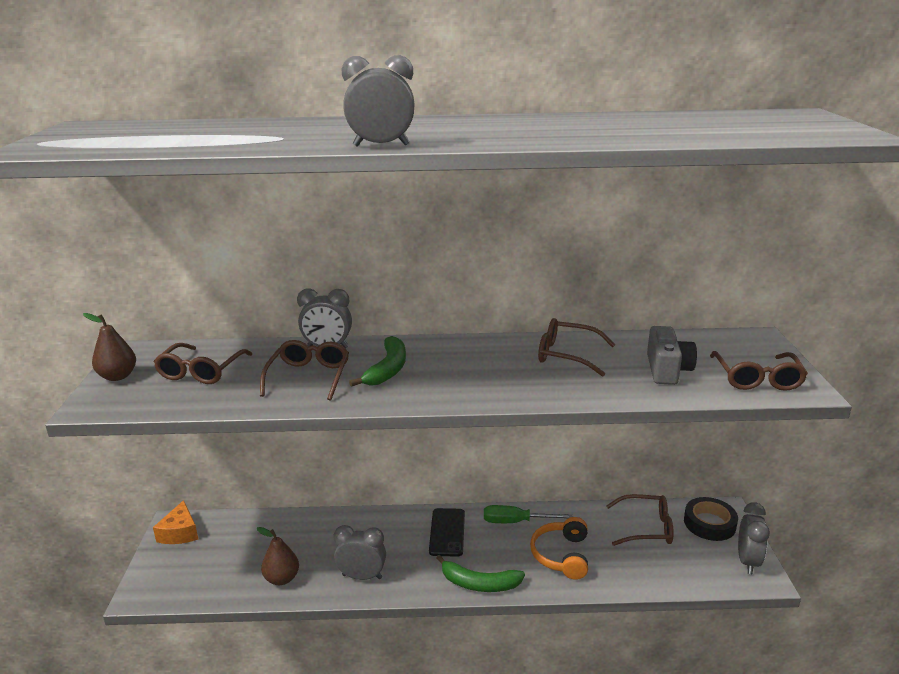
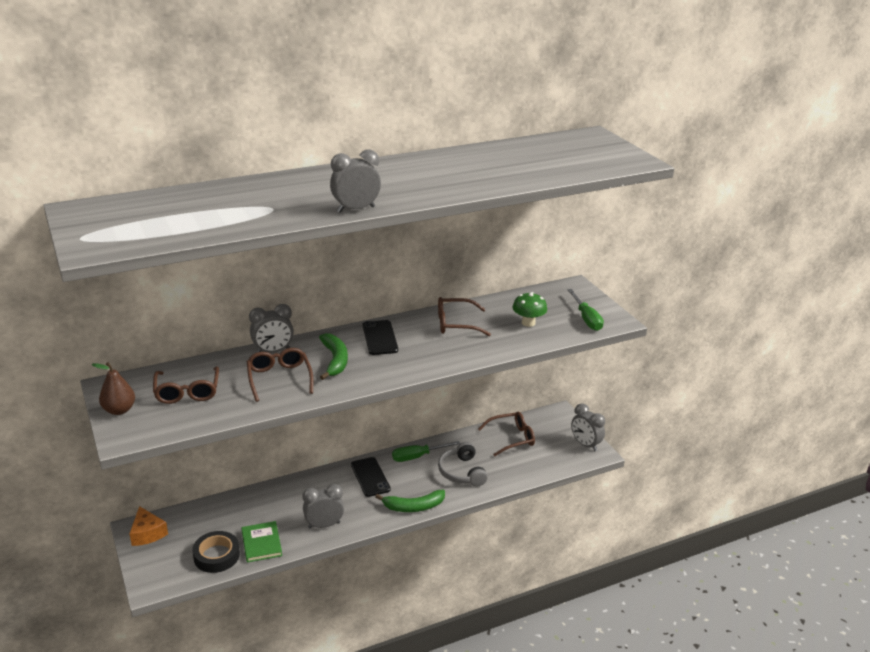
camera: 25 degrees left, 5 degrees up
brown pear [257,527,299,585] -> green book [241,521,282,563]
orange headphones [530,517,588,580] -> grey headphones [438,442,488,487]
grey camera [647,326,697,385] -> green mushroom [512,292,547,327]
black tape [684,497,738,541] -> black tape moved to [192,531,240,573]
brown glasses [710,351,808,391] -> green screwdriver [567,289,604,331]
grey clock [738,502,770,574] -> grey clock turned 150 degrees clockwise [571,403,605,451]
none -> black phone [363,320,398,355]

